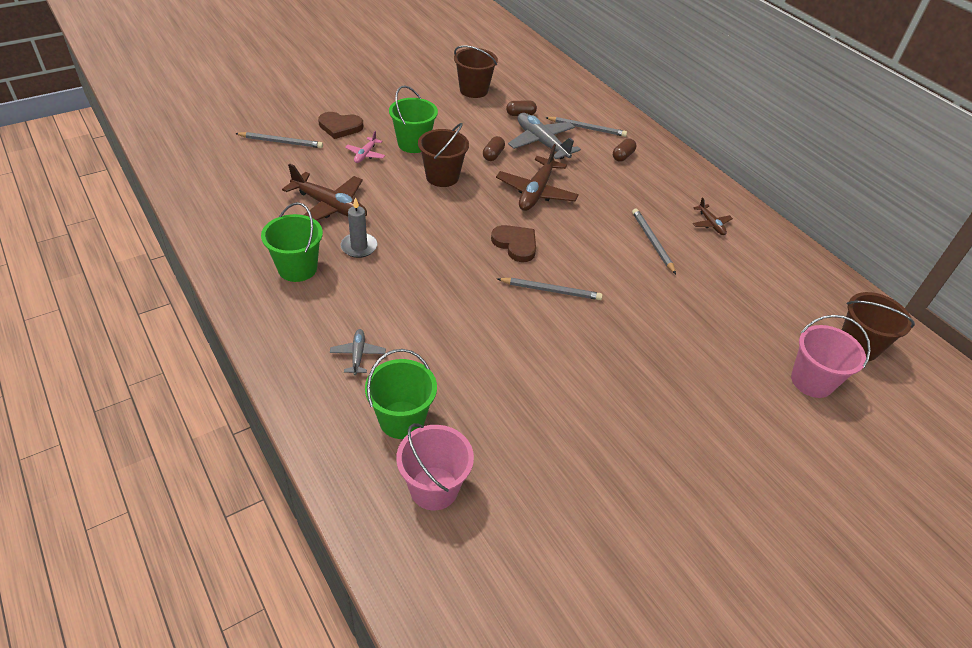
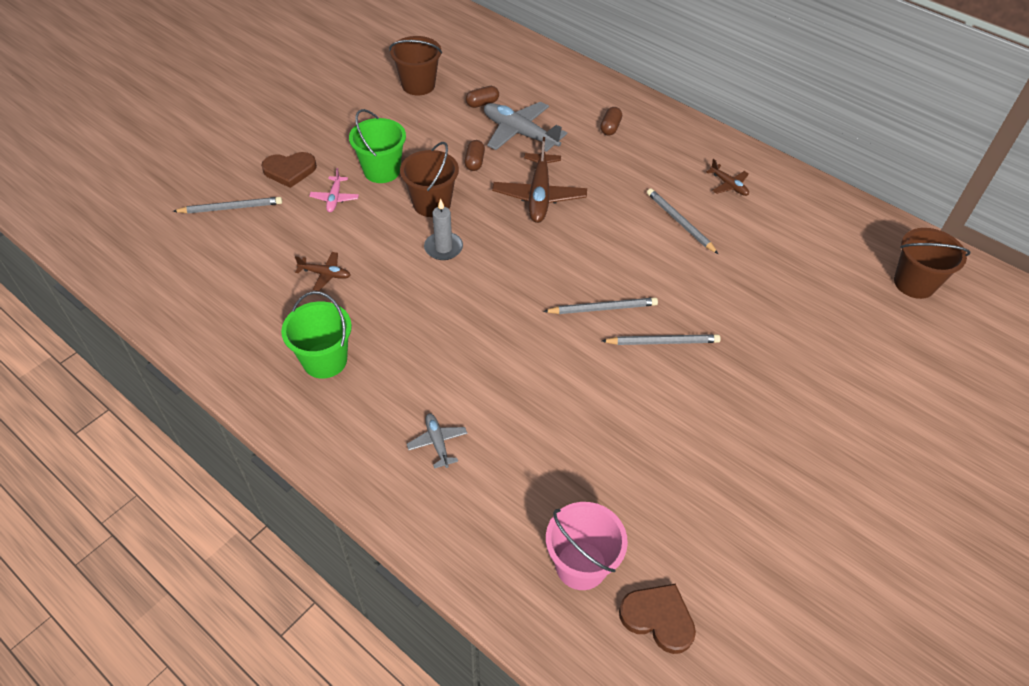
camera: 15 degrees left, 5 degrees up
brown plane [282,163,367,221] -> brown plane [295,252,351,291], size x0.51
grey candle [340,197,377,258] -> grey candle moved to [424,199,463,260]
green bucket [365,349,437,439] -> none
brown heart [491,225,536,262] -> brown heart moved to [619,584,696,654]
grey pencil [545,117,627,137] -> grey pencil moved to [602,334,721,345]
pink bucket [791,315,871,398] -> none

